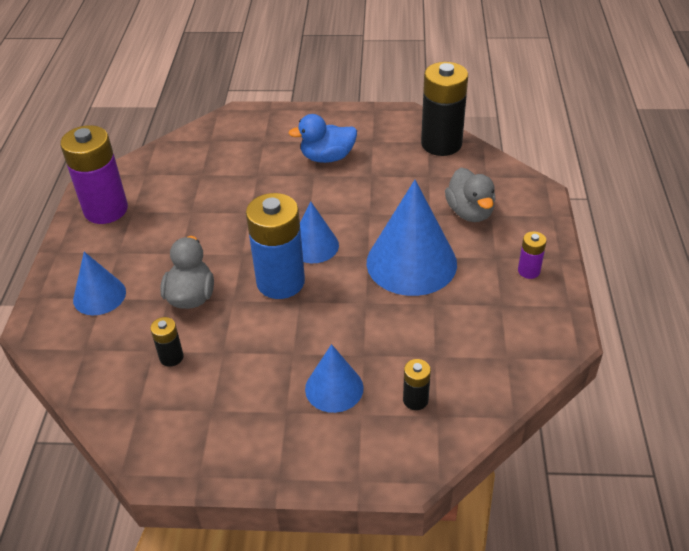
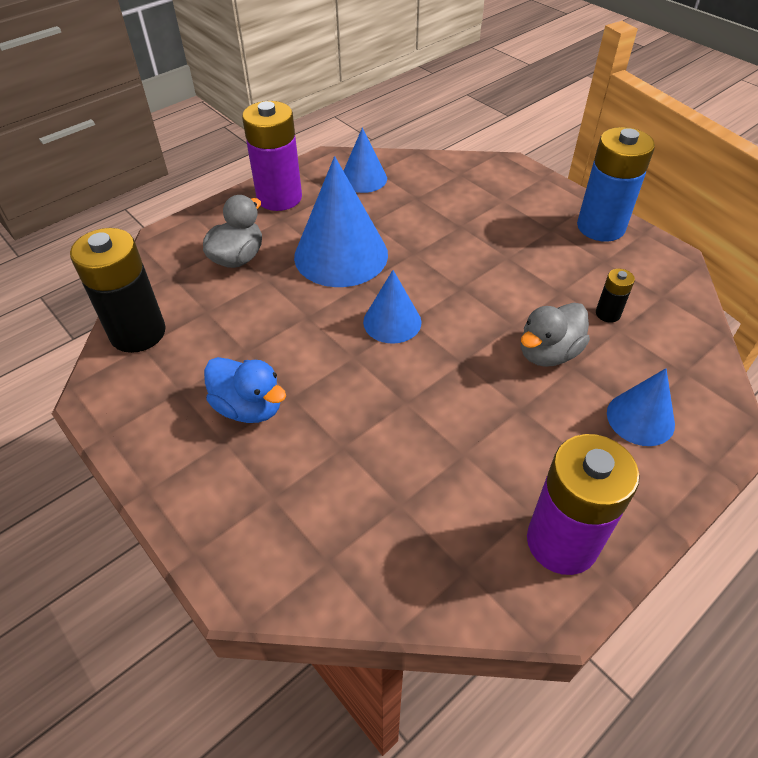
camera: 135 degrees left, 5 degrees up
blue battery [246,193,305,299] -> blue battery moved to [577,127,655,242]
blue cone [305,344,364,413] -> blue cone moved to [344,127,387,193]
black battery [403,359,431,410] -> none
purple battery [518,231,547,279] -> purple battery [242,101,302,211], size x2.18

